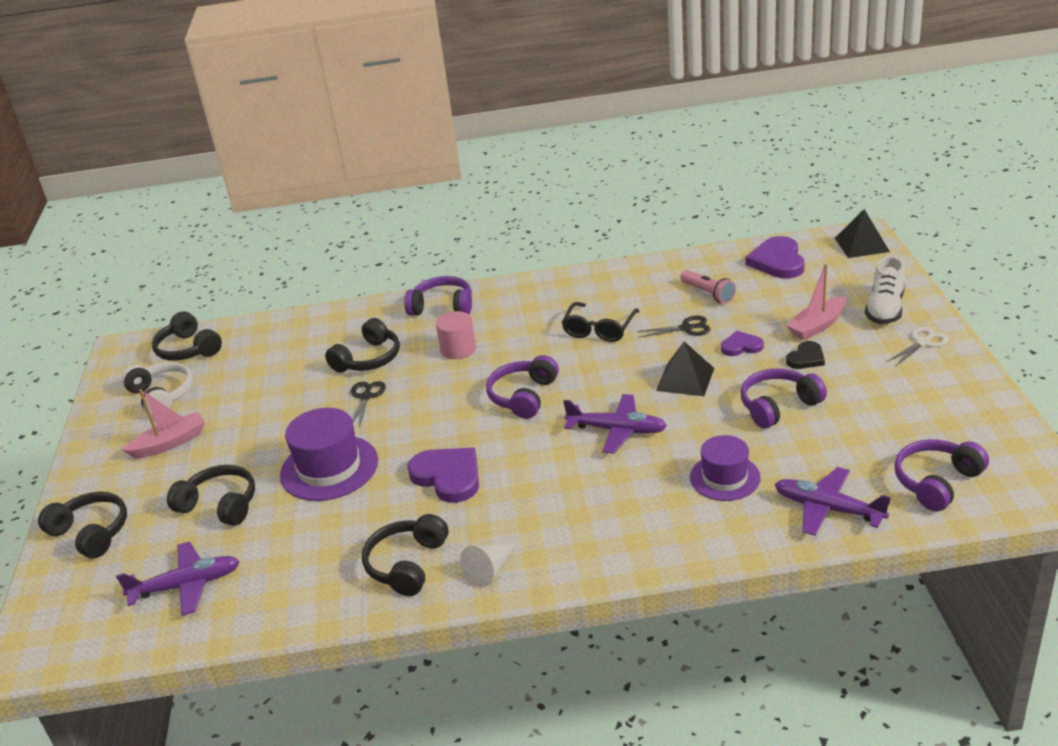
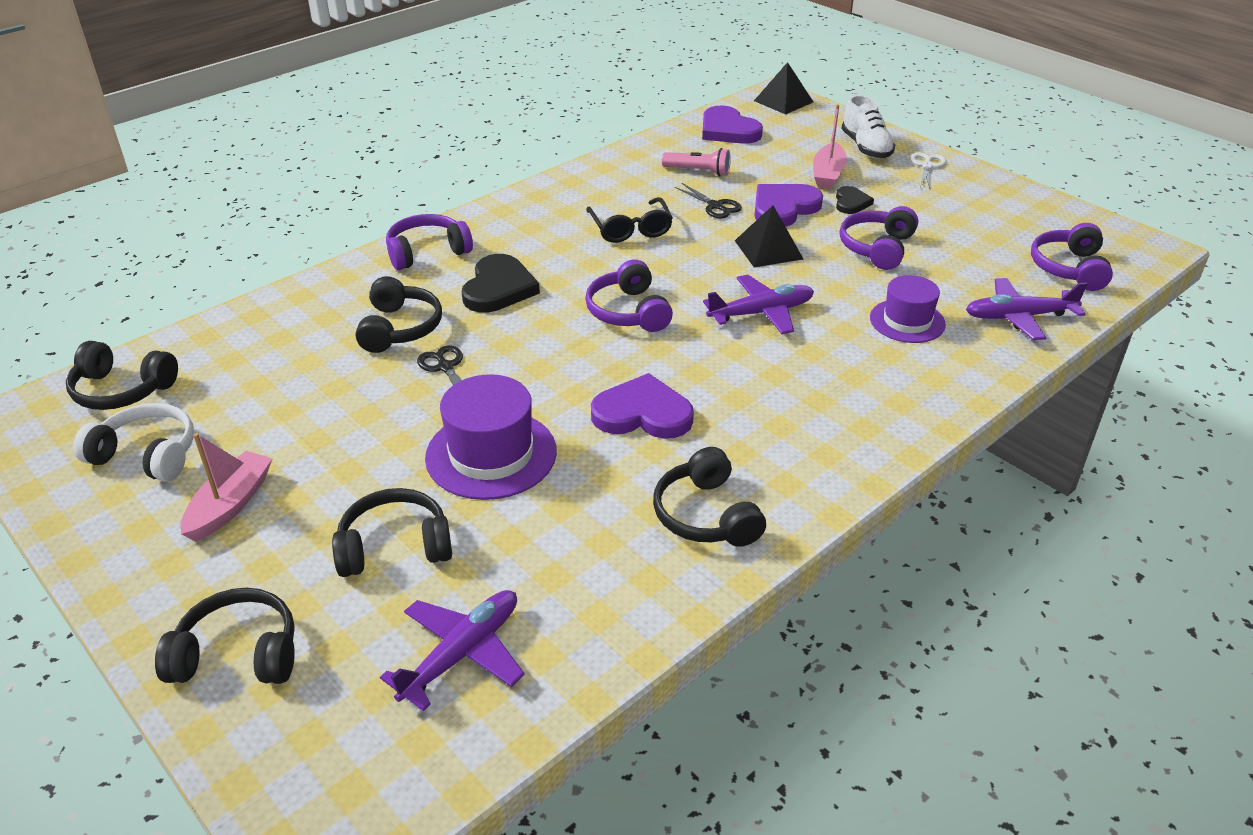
camera: 40 degrees left, 5 degrees up
pink cylinder [436,311,476,359] -> black heart [462,254,540,313]
white cone [460,544,515,587] -> none
black scissors [637,316,711,338] -> black scissors turned 90 degrees clockwise [675,183,742,219]
purple heart [721,331,764,356] -> purple heart [754,184,823,227], size x1.75

